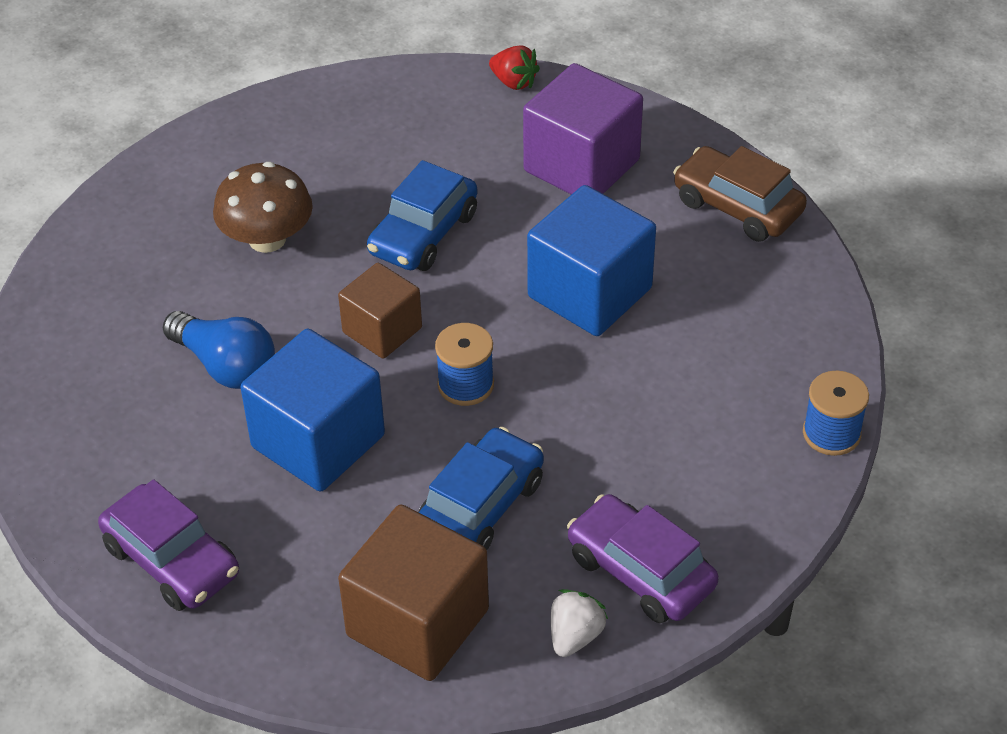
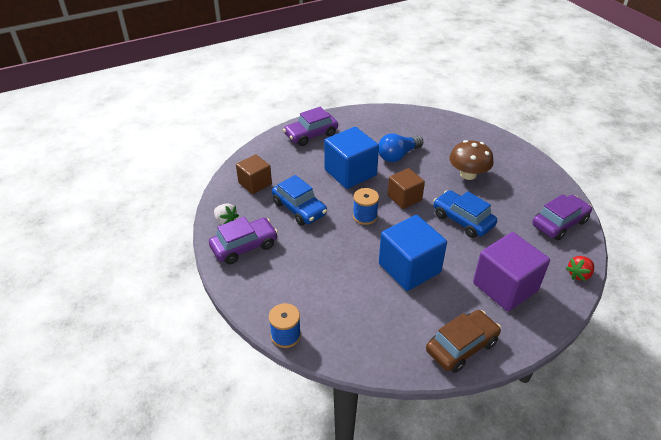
camera: 105 degrees right, 5 degrees down
brown cube [338,504,489,681] -> brown cube [236,154,272,194], size x0.63
none -> purple car [532,194,592,240]

